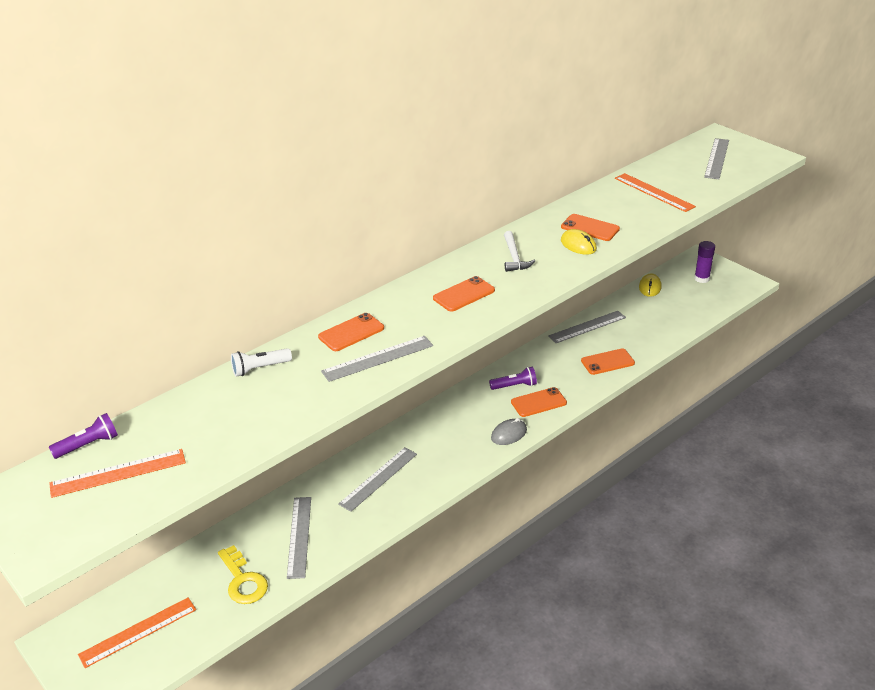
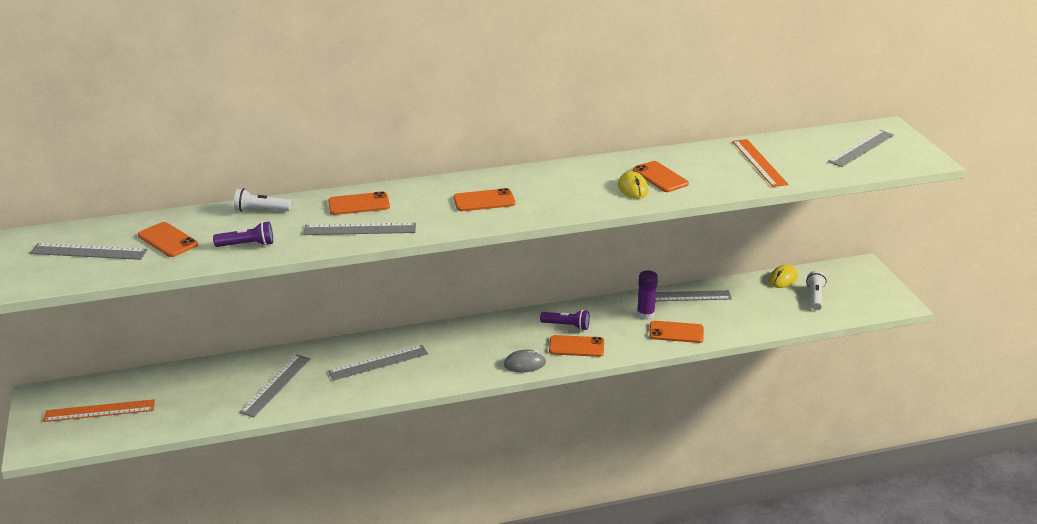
camera: 25 degrees right, 5 degrees down
purple flashlight [49,413,118,459] -> purple flashlight moved to [213,221,273,247]
orange ruler [49,449,186,498] -> grey ruler [30,243,148,260]
yellow key [218,545,268,604] -> none
white hammer [504,231,535,272] -> none
purple glue stick [694,241,715,283] -> purple glue stick moved to [637,270,658,320]
none -> orange phone [138,222,198,257]
none -> white flashlight [806,271,827,310]

